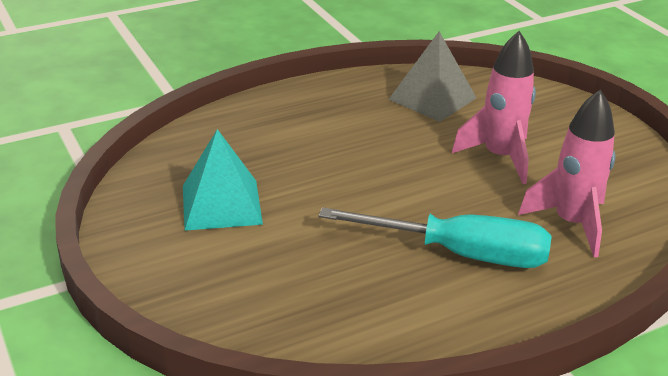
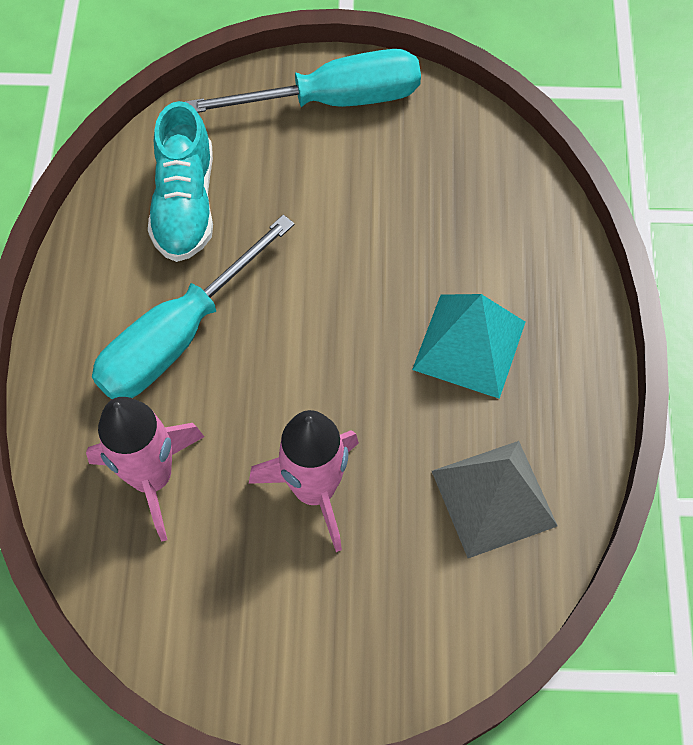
camera: 120 degrees right, 30 degrees up
turquoise pyramid [183,129,263,231] -> turquoise pyramid moved to [412,294,525,399]
none -> turquoise shoe [148,101,213,262]
none -> turquoise screwdriver [185,49,421,113]

